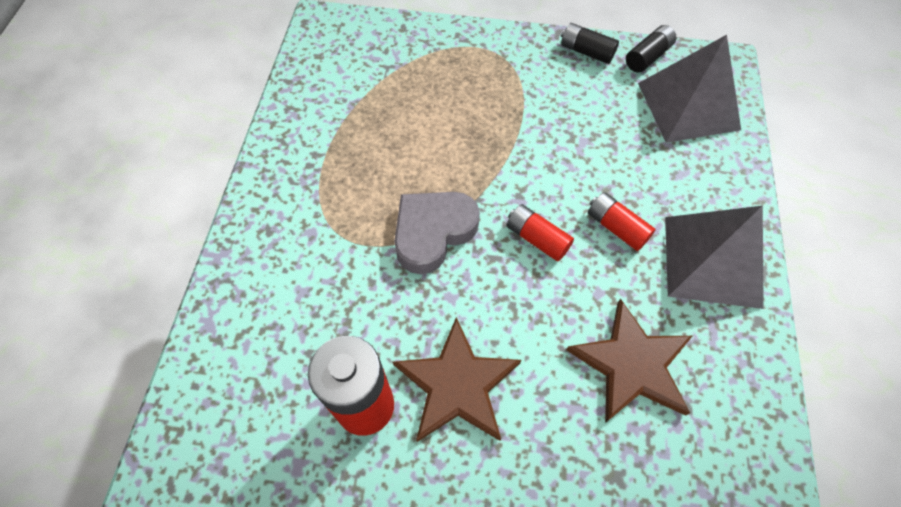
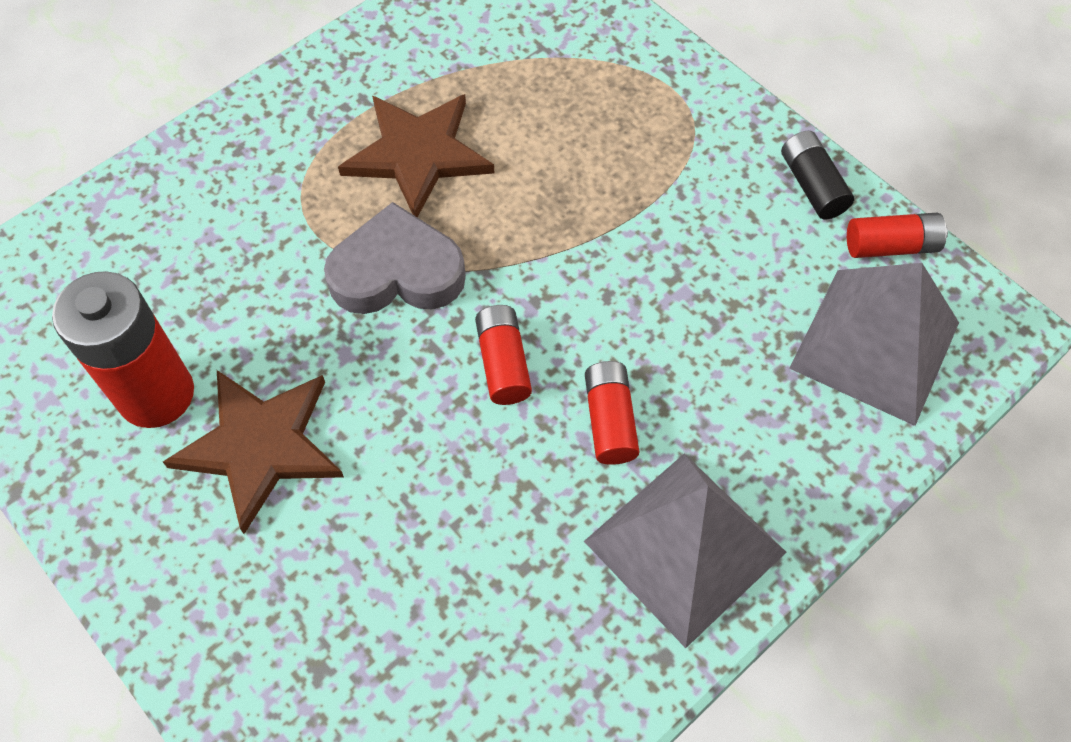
camera: 40 degrees right, 0 degrees up
brown star [566,299,692,423] -> brown star moved to [338,94,494,217]
black battery [626,25,677,73] -> red battery [847,213,948,258]

